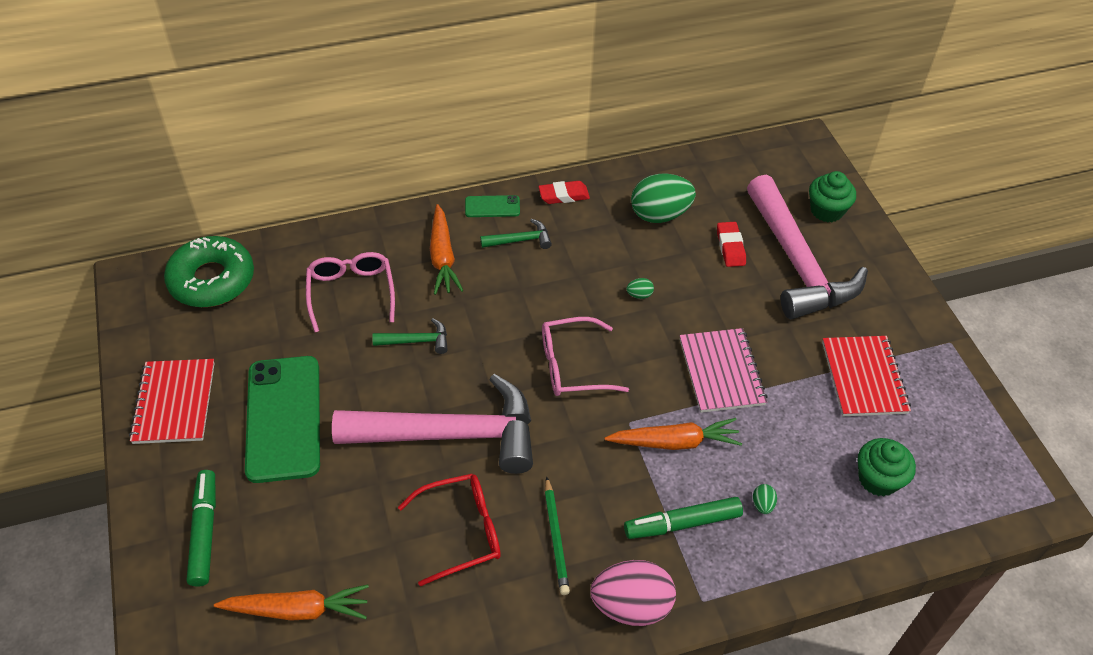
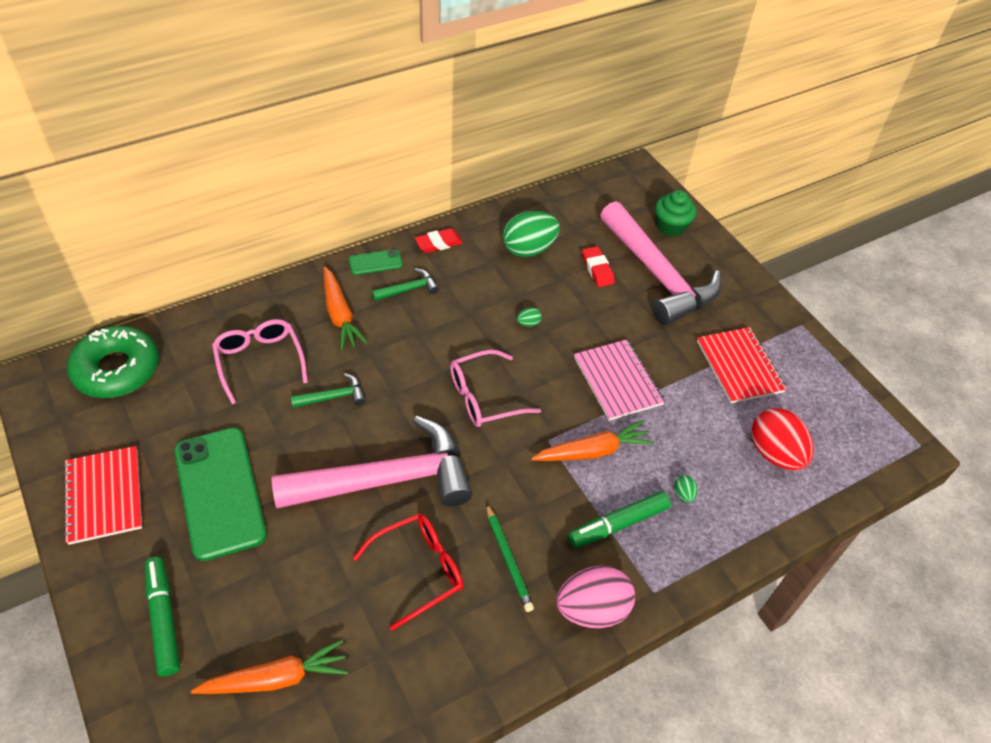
camera: 15 degrees left, 0 degrees up
green cupcake [858,438,916,497] -> red egg [751,408,814,470]

